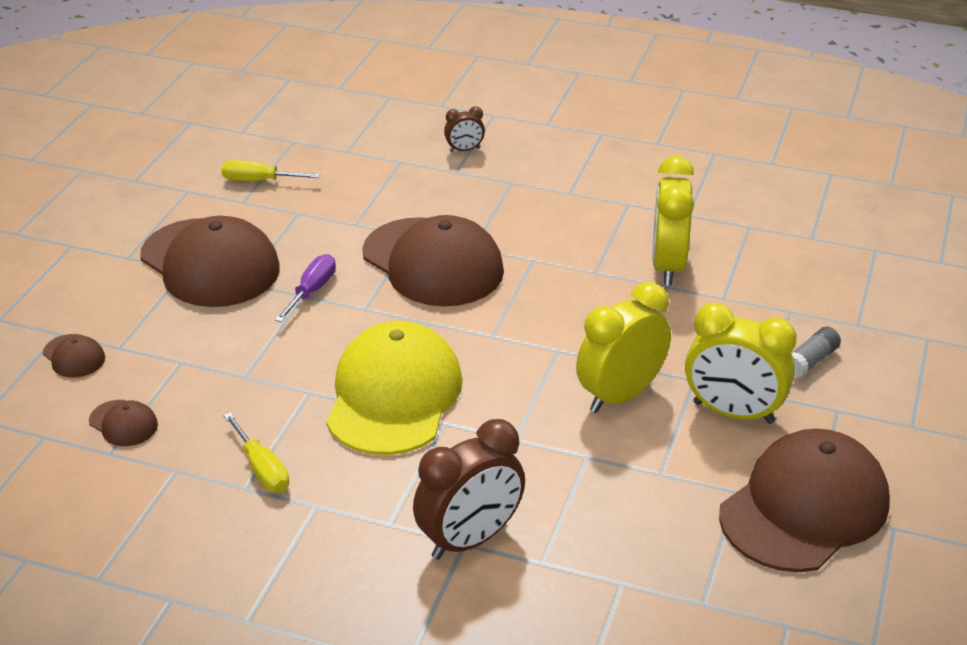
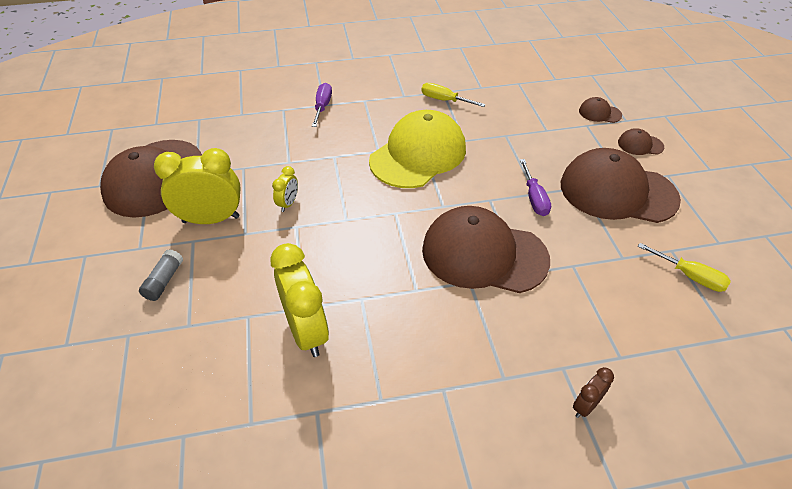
camera: 150 degrees right, 10 degrees up
brown cap [89,400,158,446] -> brown cap moved to [618,129,664,155]
yellow screwdriver [221,160,320,181] -> yellow screwdriver turned 60 degrees clockwise [638,243,731,292]
yellow cap [326,321,463,455] -> yellow cap turned 120 degrees counterclockwise [369,110,466,188]
brown clock [413,419,525,560] -> purple screwdriver [312,83,332,127]
yellow clock [576,282,671,413] -> yellow clock [272,166,298,212], size x0.48

